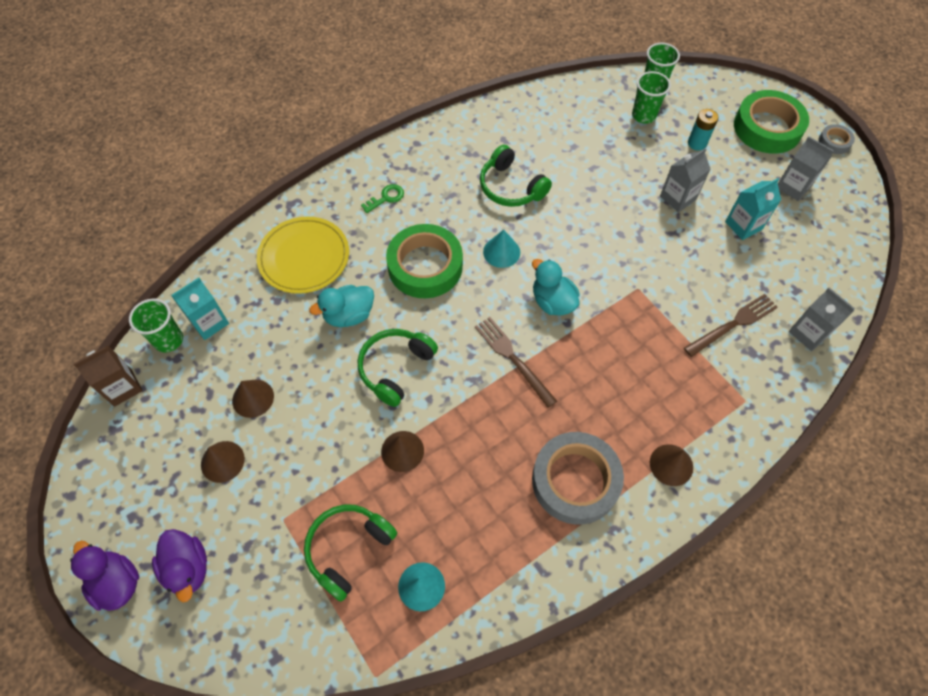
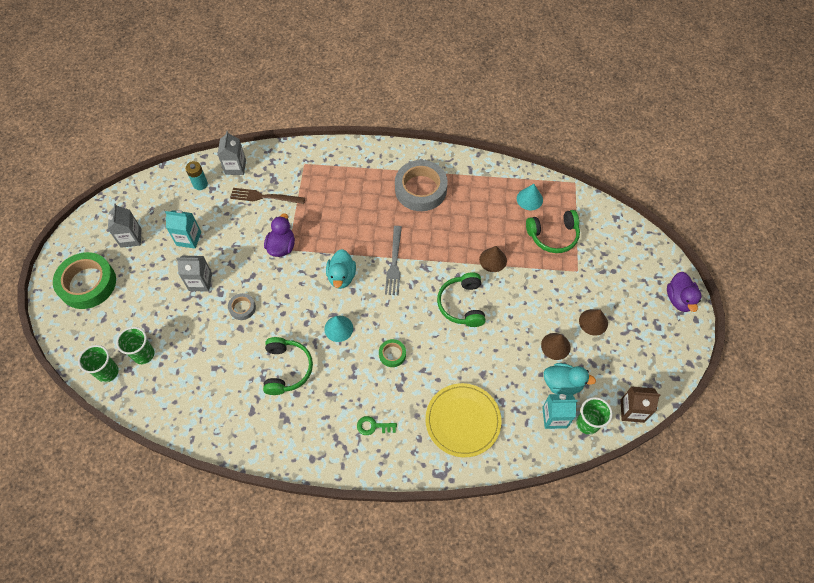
camera: 140 degrees left, 0 degrees up
purple duck [152,529,207,602] -> purple duck moved to [264,213,295,257]
turquoise duck [309,285,374,327] -> turquoise duck moved to [544,363,596,395]
green headphones [358,329,438,407] -> green headphones turned 105 degrees clockwise [437,272,486,327]
green tape [386,224,463,298] -> green tape [379,339,406,367], size x0.46
brown fork [475,317,557,408] -> grey fork [385,226,402,295]
brown cone [650,444,693,486] -> none
turquoise battery [688,109,719,151] -> turquoise battery moved to [185,161,208,190]
grey tape [819,124,855,154] -> grey tape moved to [228,293,256,320]

